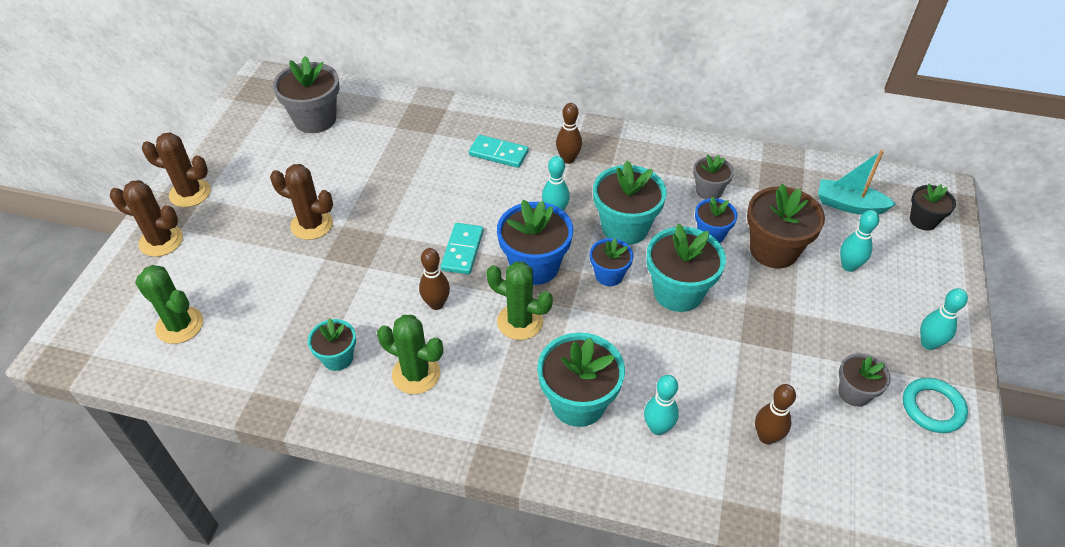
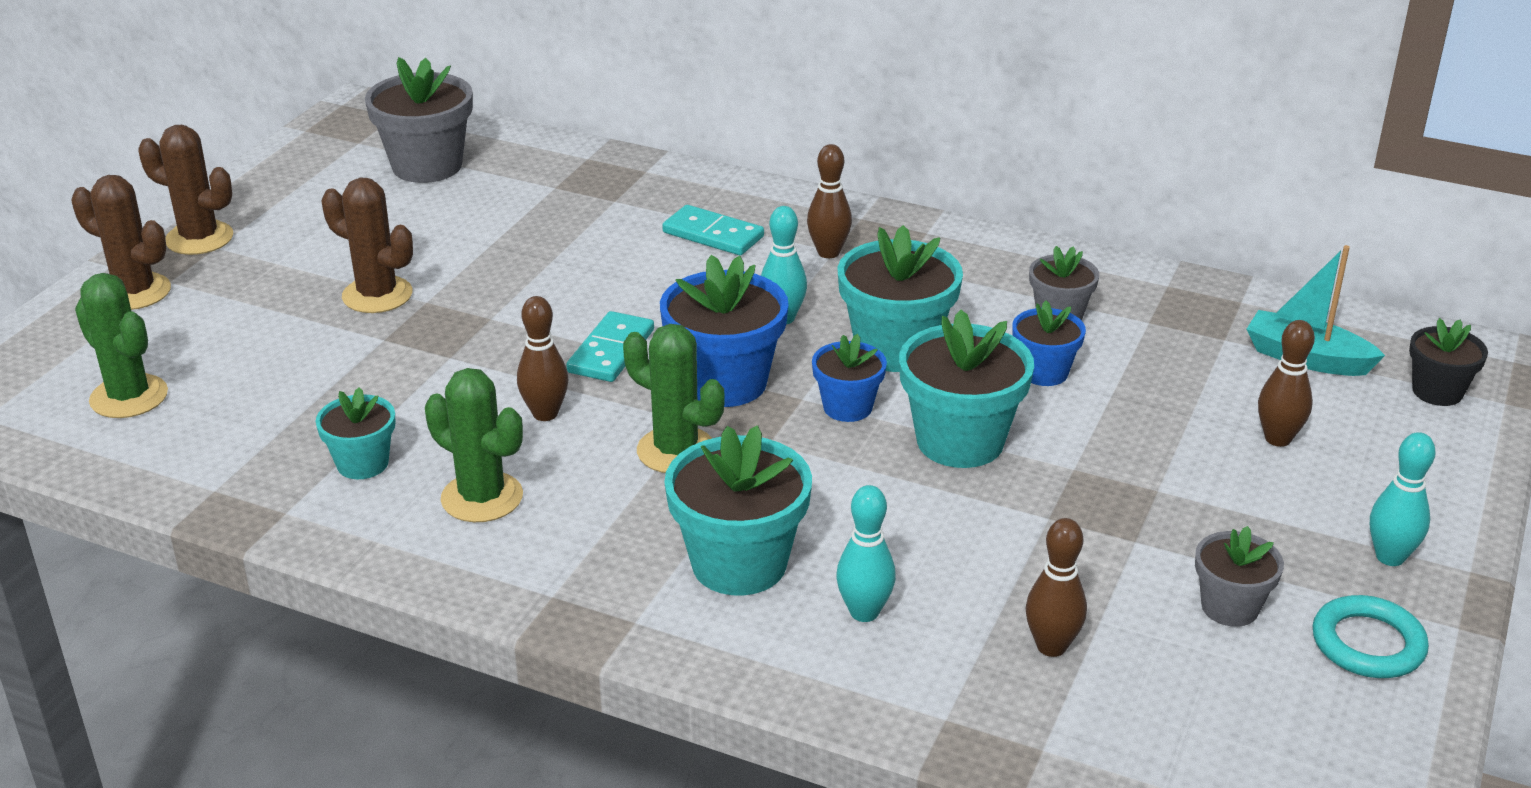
camera: 10 degrees right, 15 degrees down
brown flower pot [747,184,825,268] -> none
turquoise bowling pin [840,210,879,272] -> brown bowling pin [1258,320,1315,447]

